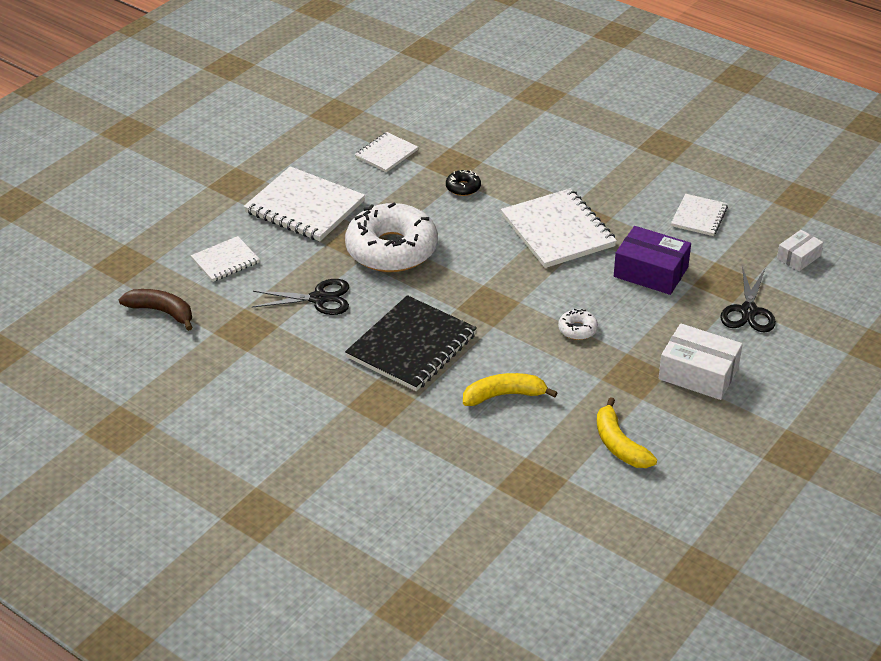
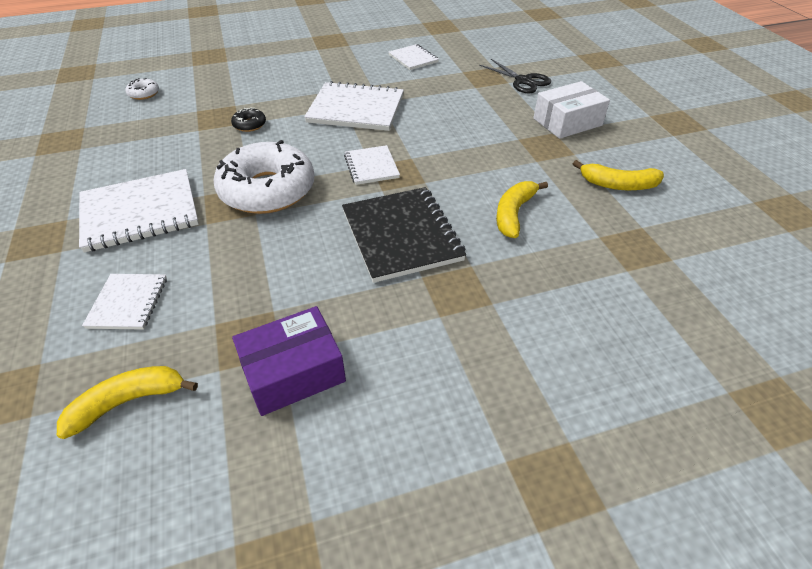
camera: 55 degrees left, 5 degrees up
brown banana [119,289,193,331] -> yellow banana [57,366,198,439]
black scissors [252,279,349,315] -> none
white notebook [355,132,418,172] -> white notebook moved to [344,145,400,185]
white donut [558,309,598,340] -> white donut moved to [126,78,159,100]
purple box [614,226,691,295] -> purple box moved to [232,306,346,416]
white box [777,230,823,271] -> none

